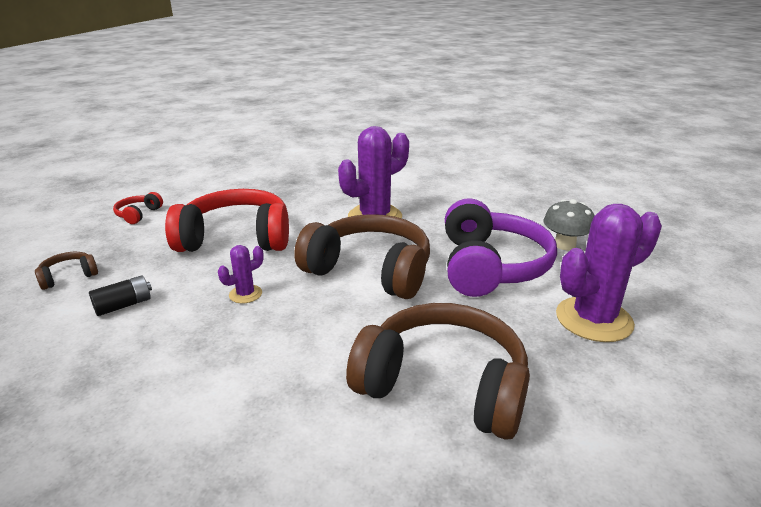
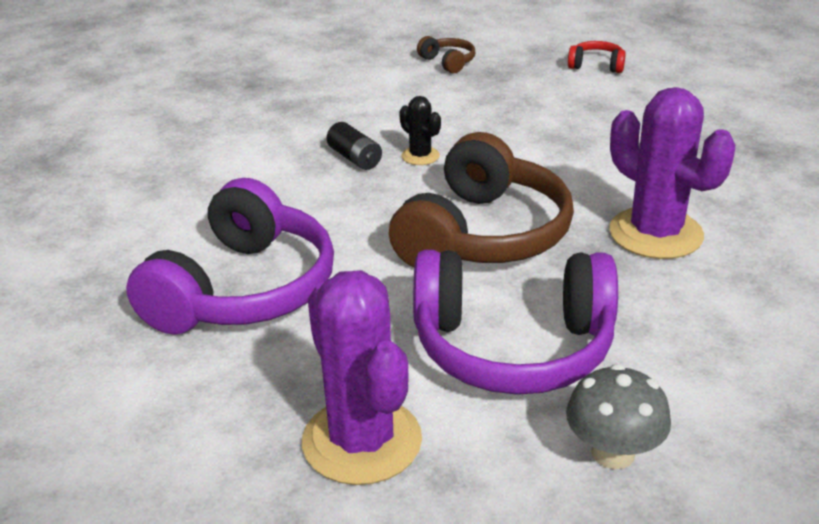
camera: 90 degrees right, 5 degrees up
black battery [89,275,152,316] -> black battery moved to [327,122,382,170]
red headphones [165,189,289,252] -> none
purple cactus [218,245,264,303] -> black cactus [399,96,441,165]
brown headphones [346,303,530,440] -> purple headphones [126,178,334,335]

